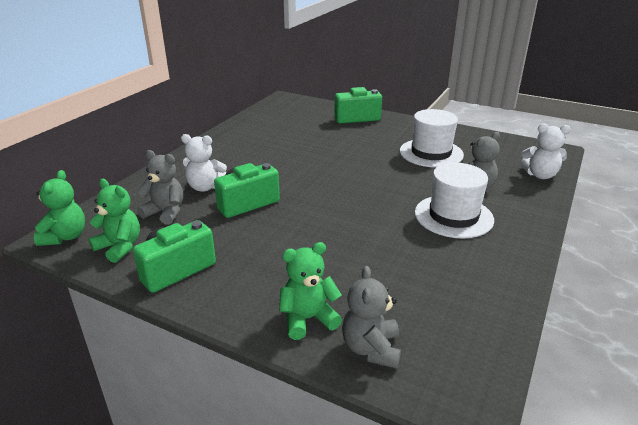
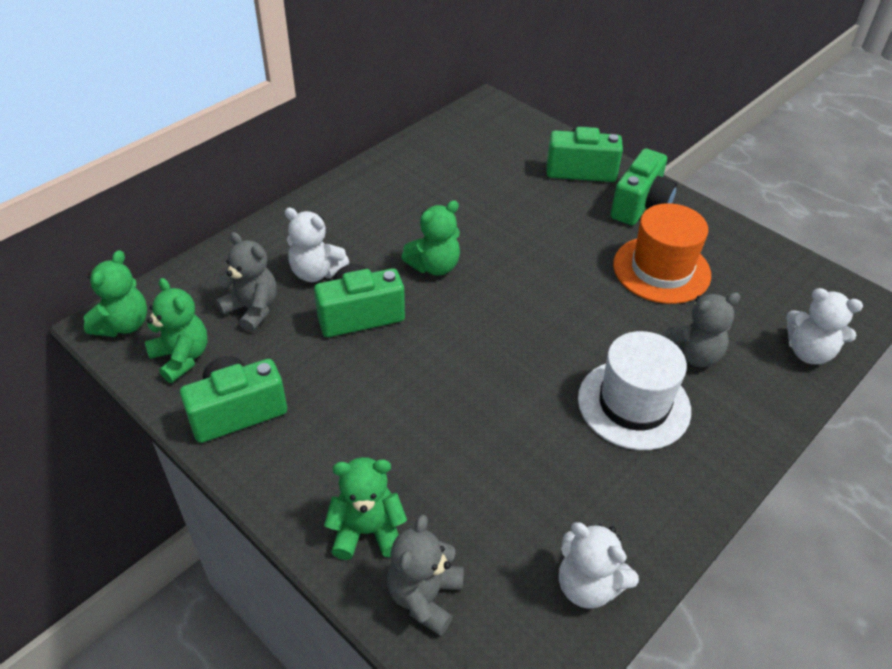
camera: 15 degrees right, 15 degrees up
white hat [400,109,464,168] -> orange hat [613,203,711,304]
none -> green teddy bear [401,201,460,276]
none -> white teddy bear [559,522,639,609]
none -> green camera [610,149,678,225]

